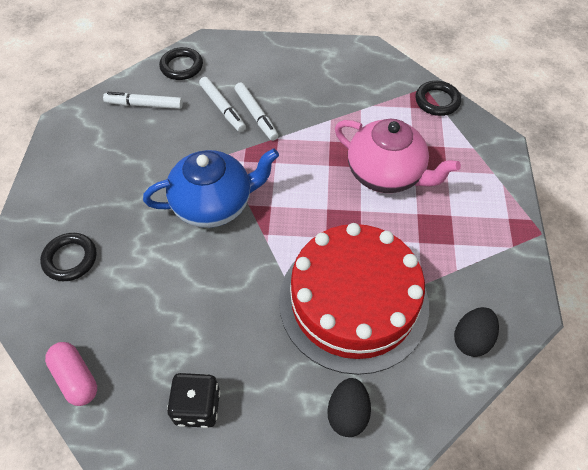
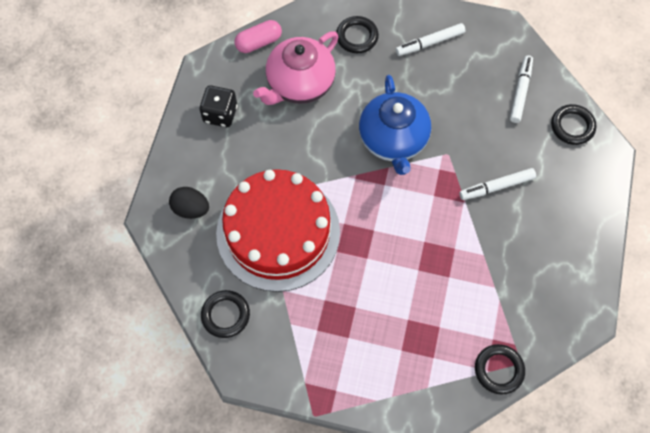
camera: 100 degrees right, 10 degrees up
white marker [199,77,246,132] -> white marker moved to [396,23,465,56]
pink teapot [335,119,461,193] -> pink teapot moved to [253,31,338,105]
black egg [454,307,499,357] -> black ring [201,290,250,338]

